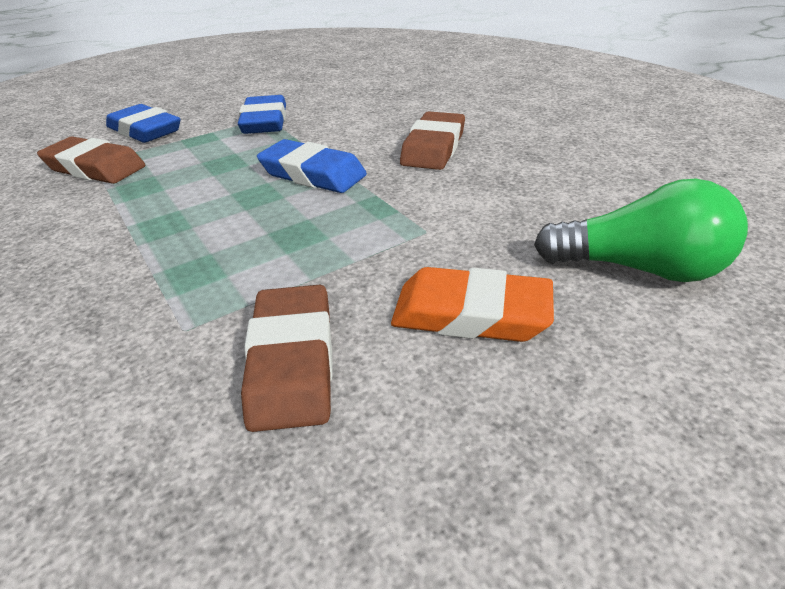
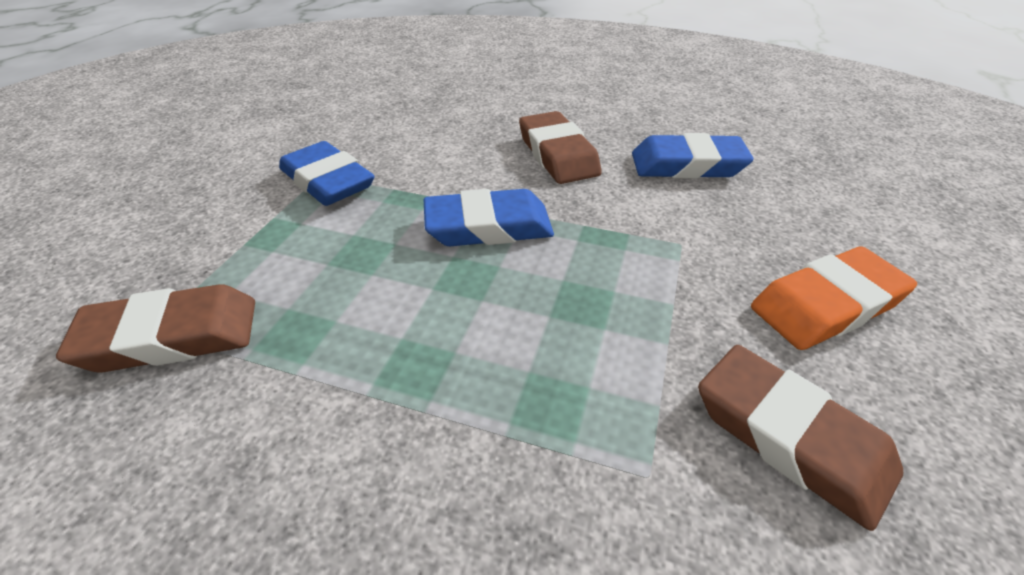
camera: 40 degrees left, 5 degrees up
blue eraser [106,104,181,143] -> blue eraser moved to [632,133,754,179]
green light bulb [534,178,748,282] -> none

